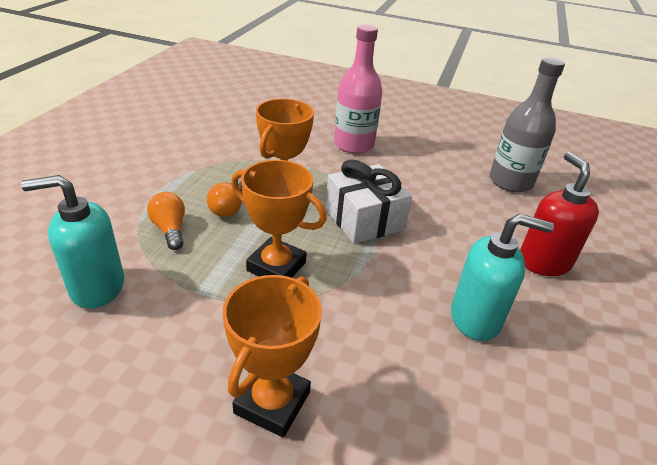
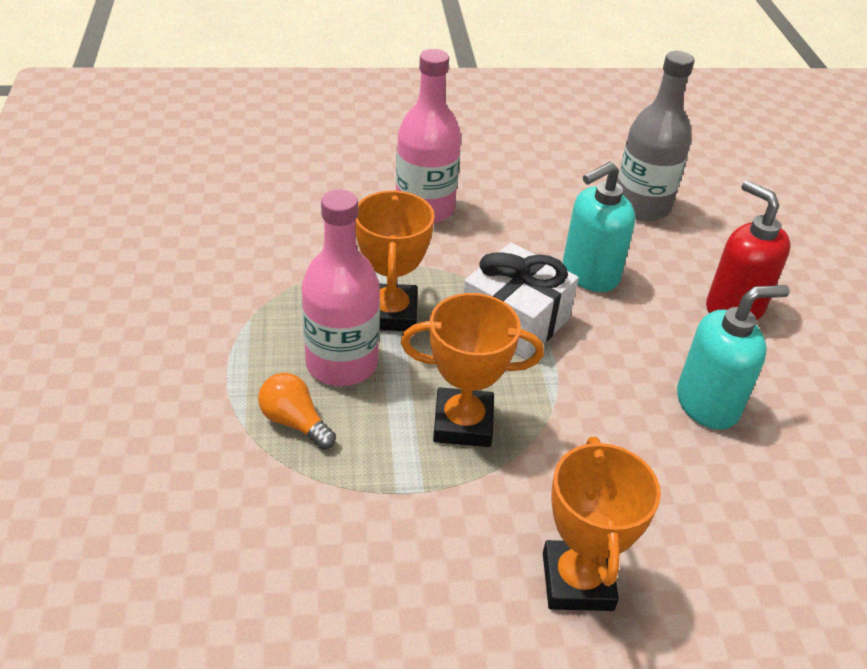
camera: 25 degrees left, 5 degrees up
turquoise soap dispenser [21,175,124,309] -> turquoise soap dispenser moved to [563,162,635,292]
orange light bulb [207,180,242,217] -> pink bottle [302,190,380,386]

